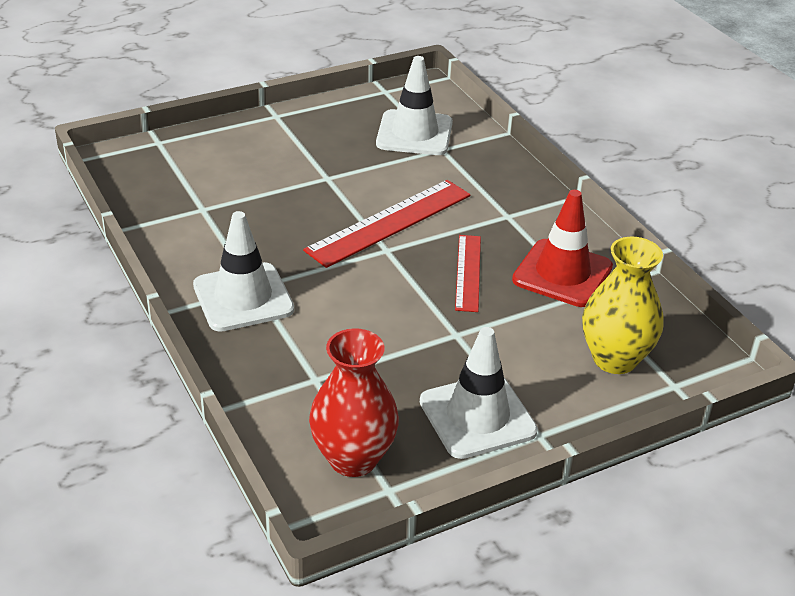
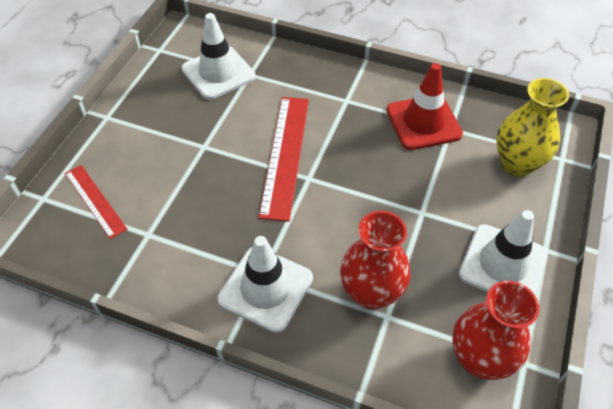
camera: 40 degrees left, 15 degrees up
red ruler [455,235,481,312] -> red ruler moved to [65,165,127,239]
none -> red vase [340,211,411,310]

